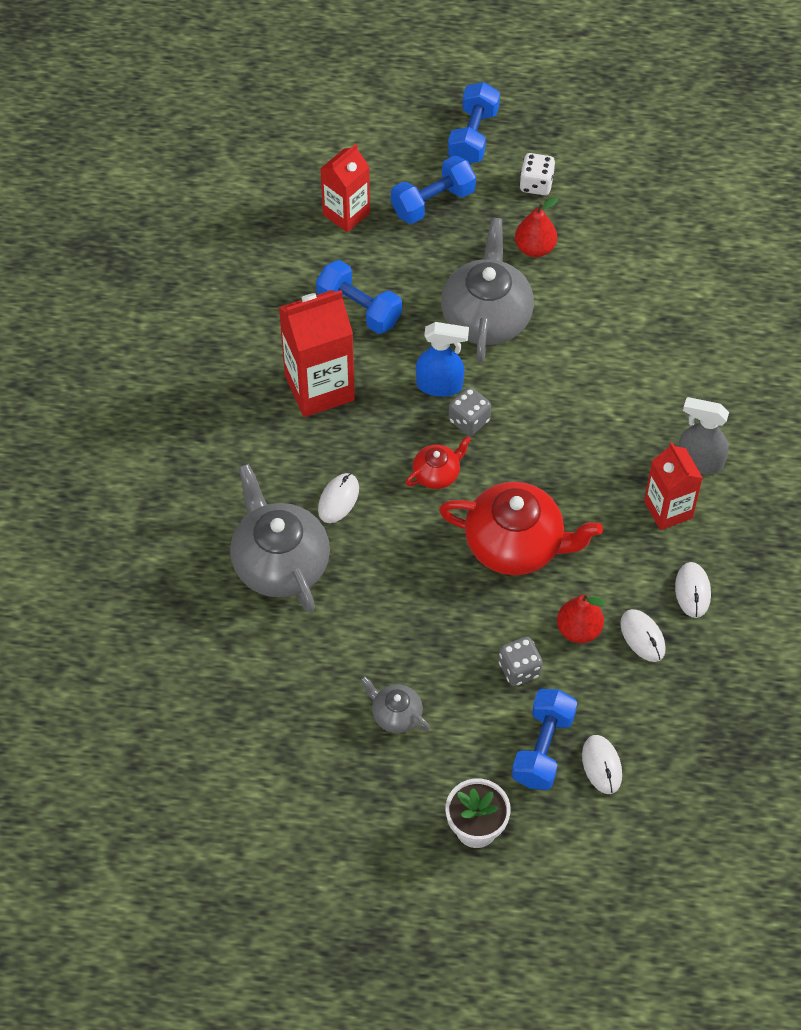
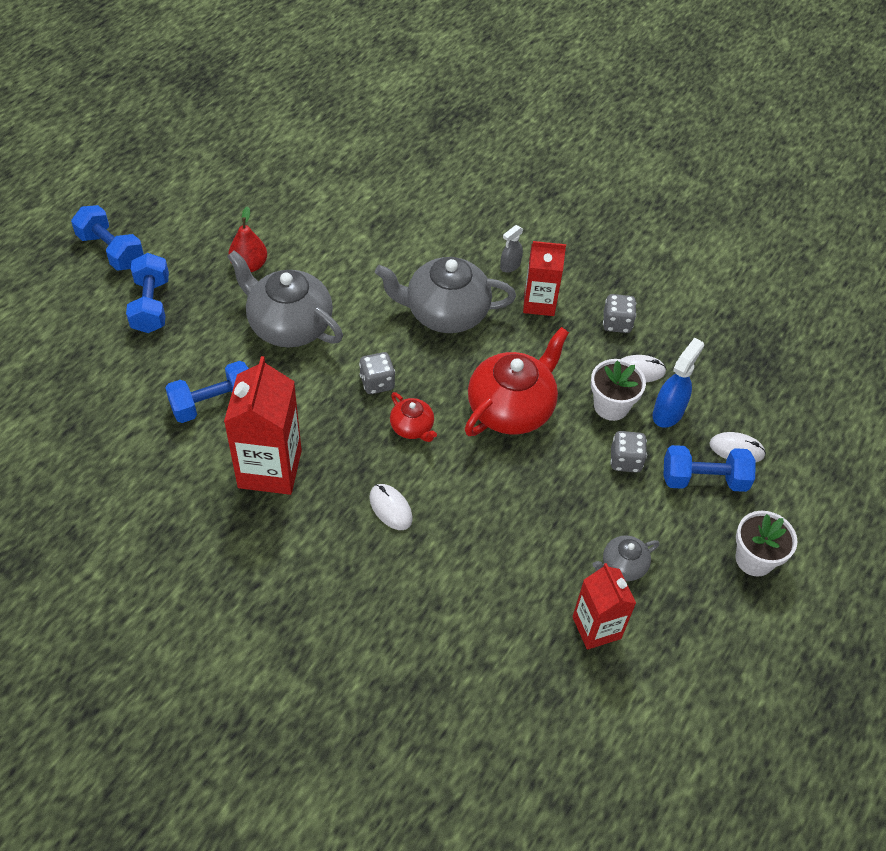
camera: 65 degrees left, 5 degrees down
grey teapot [230,464,330,613] -> grey teapot moved to [375,257,516,333]
red carton [320,144,370,232] -> red carton moved to [572,563,636,650]
red teapot [406,436,471,489] -> red teapot turned 150 degrees clockwise [390,392,437,442]
blue spray bottle [416,322,469,397] -> blue spray bottle moved to [652,338,704,428]
blue dumbbell [512,689,577,790] -> blue dumbbell turned 45 degrees counterclockwise [663,445,756,492]
white dice [519,153,555,195] -> none
red pear [557,594,605,643] -> white flower pot [591,359,646,421]
white mouse [675,562,711,618] -> grey dice [603,294,636,333]
grey spray bottle [678,397,729,475] -> grey spray bottle [500,225,523,273], size x0.62

